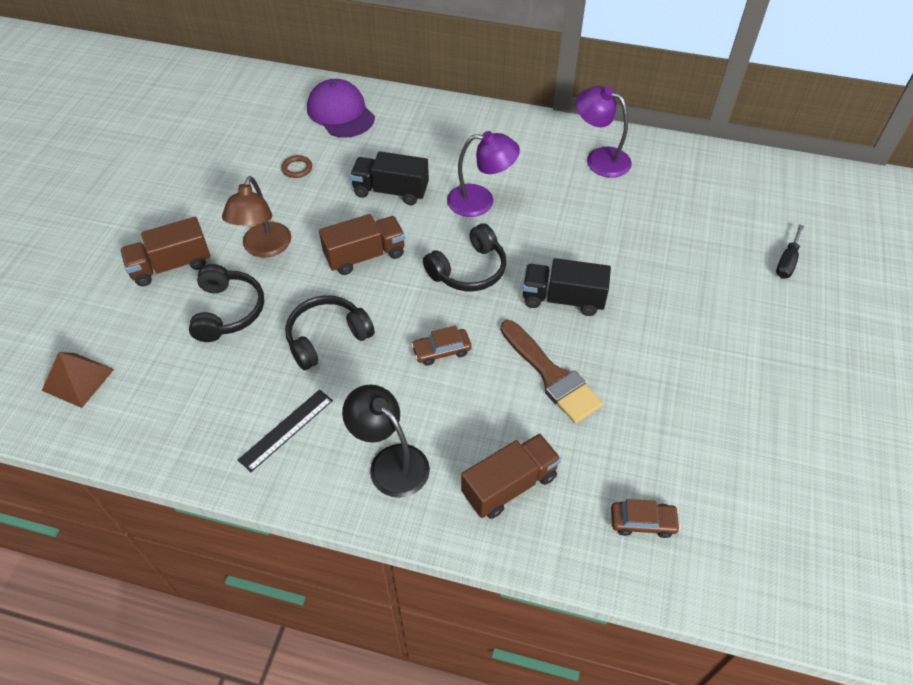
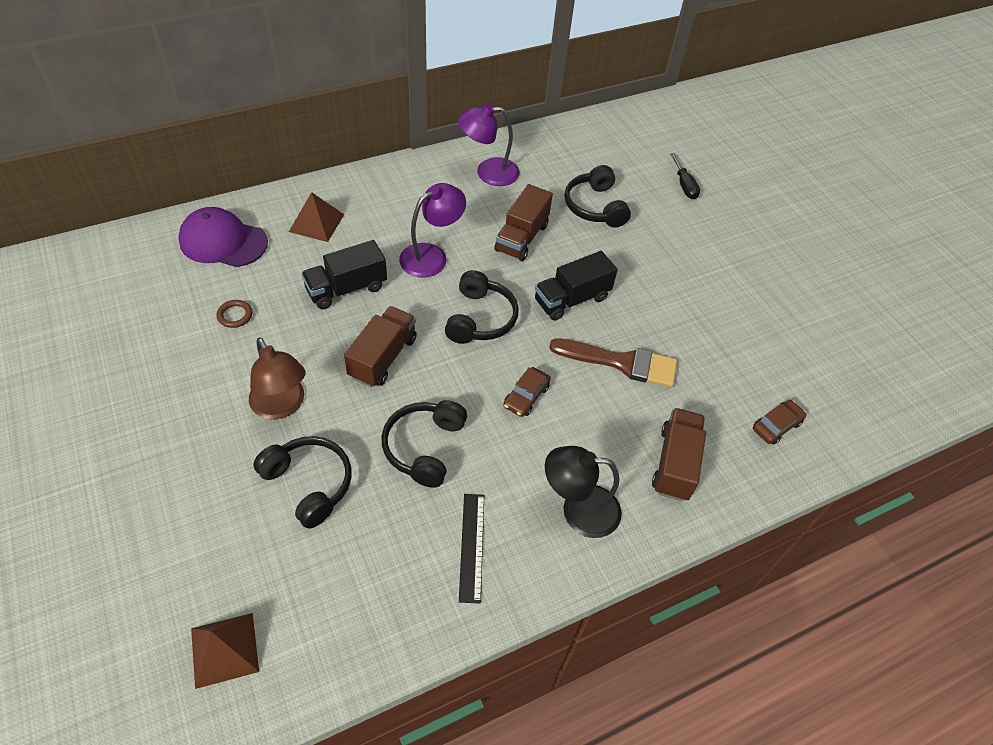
camera: 45 degrees left, 0 degrees up
brown truck [120,217,210,286] -> brown truck moved to [494,184,553,261]
none -> brown pyramid [289,192,344,242]
none -> black headphones [564,165,631,227]

